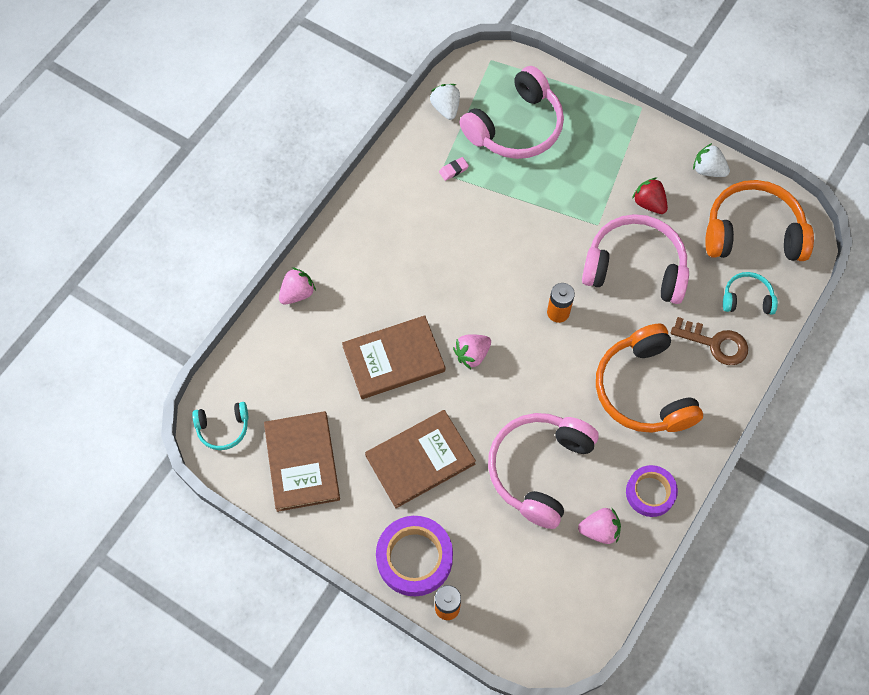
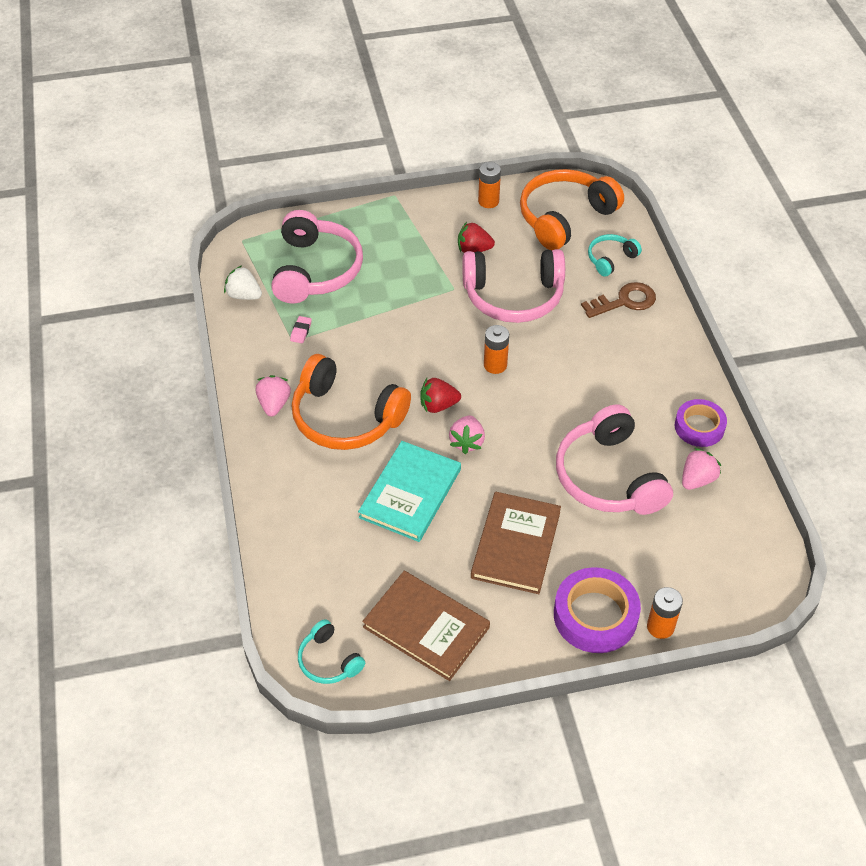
camera: 45 degrees left, 15 degrees down
turquoise headphones [192,402,248,450] -> turquoise headphones turned 105 degrees clockwise [298,619,365,684]
pink strawberry [279,267,316,305] -> pink strawberry moved to [256,375,291,416]
brown book [342,315,445,399] -> turquoise book [358,441,461,542]
pink headphones [582,214,689,304] -> pink headphones turned 150 degrees counterclockwise [462,249,565,323]
orange headphones [596,324,703,433] -> orange headphones moved to [291,354,411,450]
white strawberry [693,143,730,177] -> orange battery [478,162,501,208]
none -> red strawberry [421,378,461,413]

